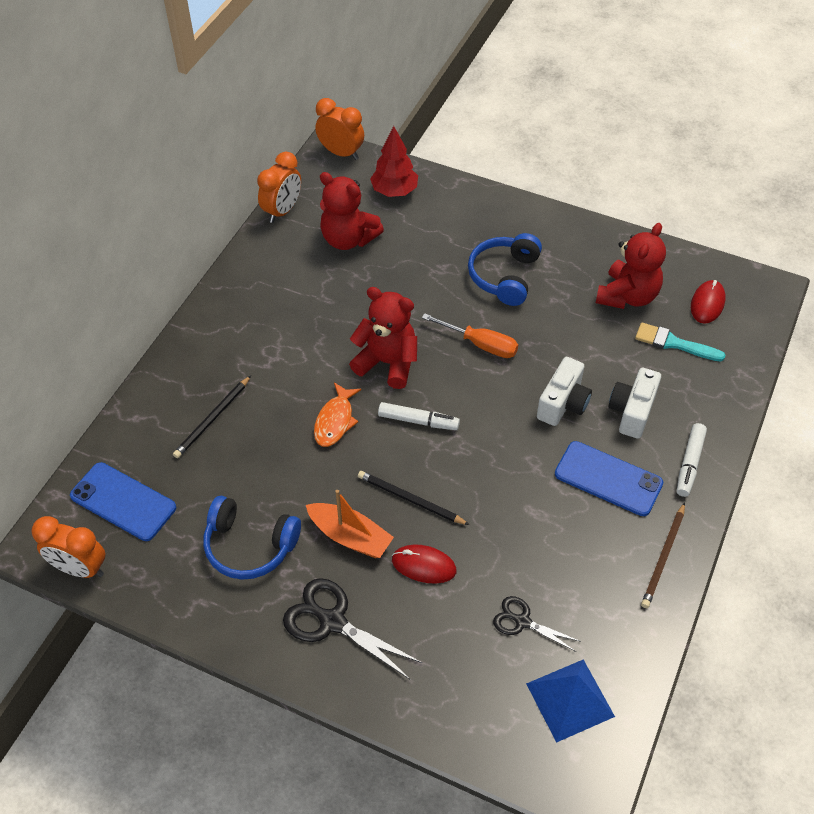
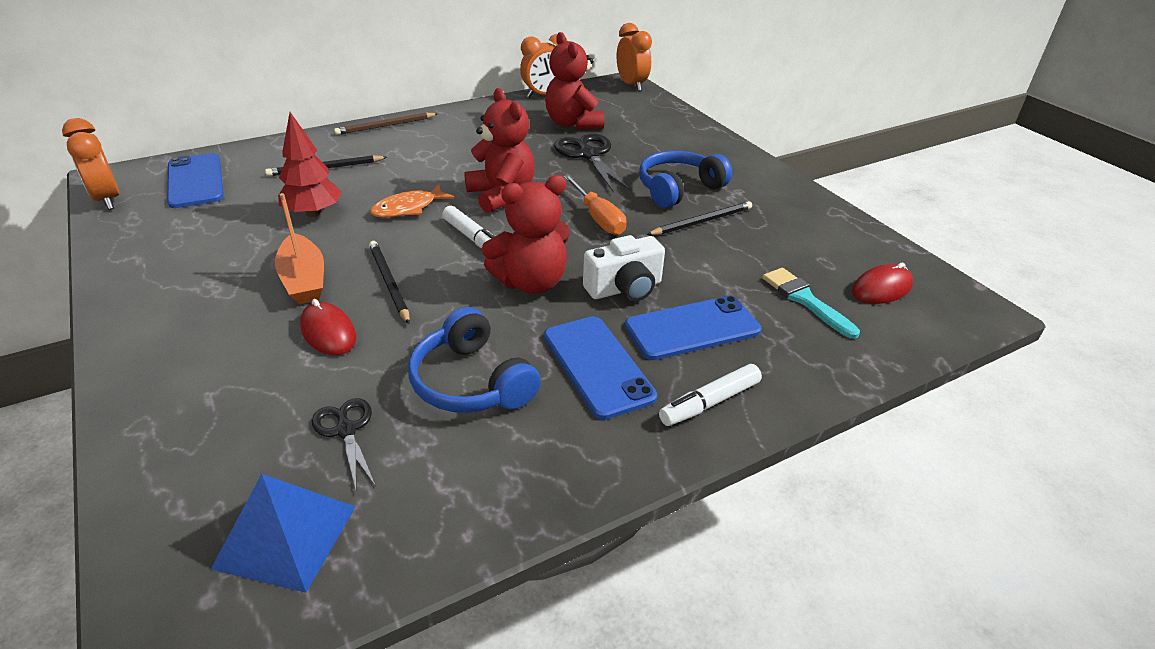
camera: 35 degrees right, 15 degrees down
blue headphones [203,496,301,580] -> blue headphones moved to [408,307,541,413]
black scissors [283,578,422,680] -> black scissors moved to [554,134,631,191]
red tree [370,126,418,197] -> red tree moved to [278,112,342,217]
red teddy bear [596,223,666,309] -> red teddy bear moved to [482,175,569,294]
white camera [608,368,661,439] -> blue phone [625,296,762,360]
brown pencil [641,502,685,608] -> brown pencil moved to [334,113,438,135]
none -> black pencil [647,201,752,235]

